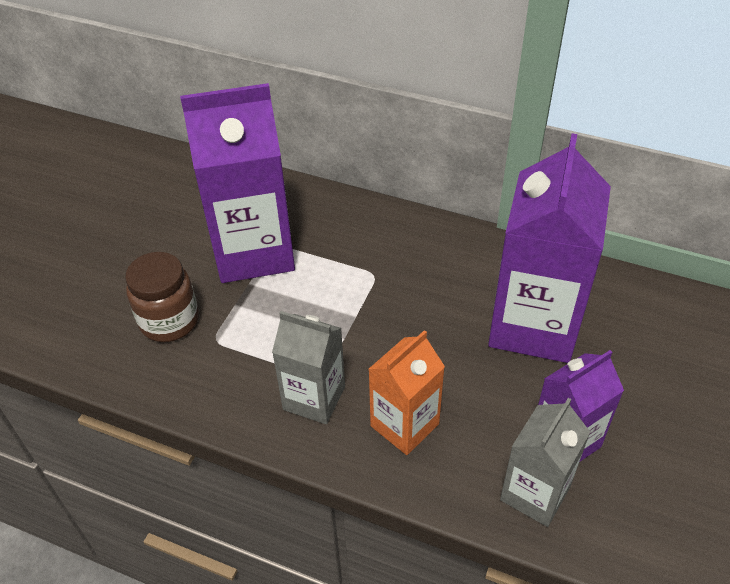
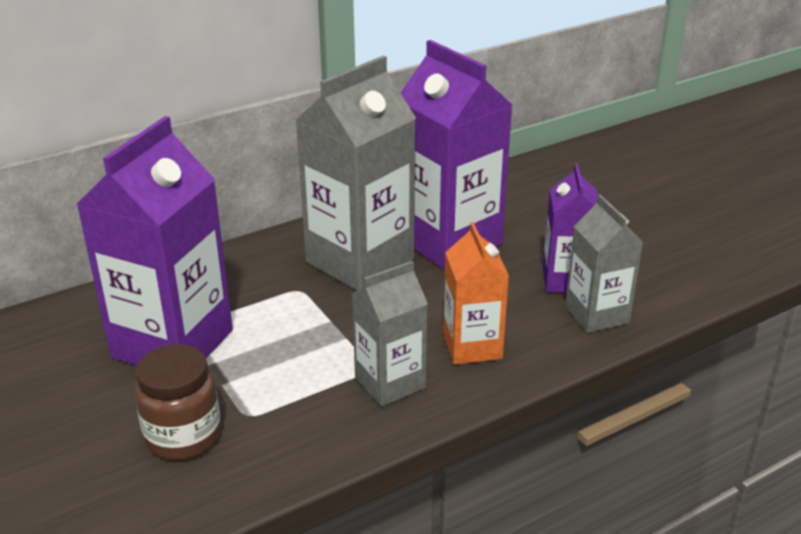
camera: 55 degrees left, 15 degrees down
none -> grey carton [295,56,416,290]

